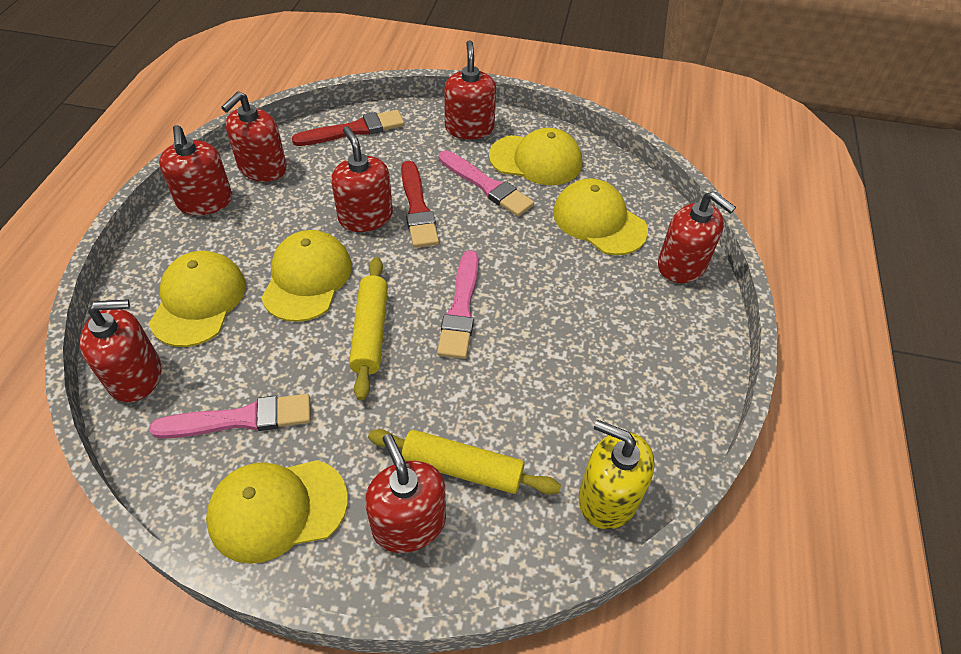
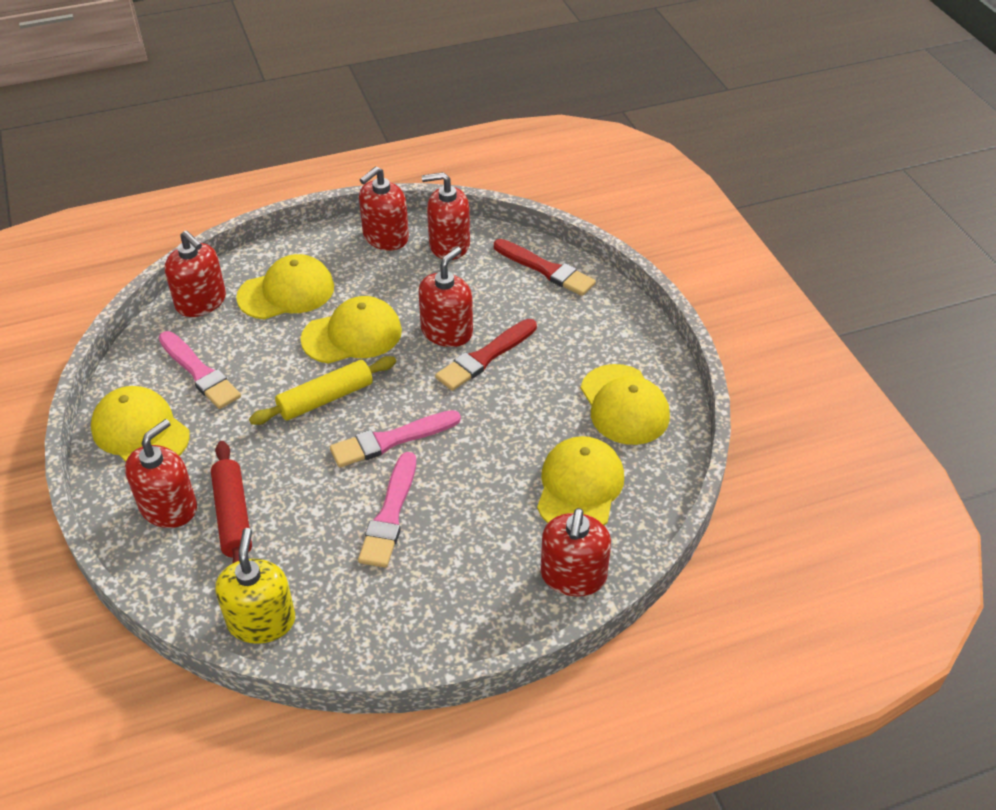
camera: 60 degrees right, 5 degrees down
yellow rolling pin [368,429,561,495] -> red rolling pin [211,441,252,564]
pink brush [439,150,534,217] -> pink brush moved to [358,452,416,568]
red soap dispenser [444,40,496,139] -> none

